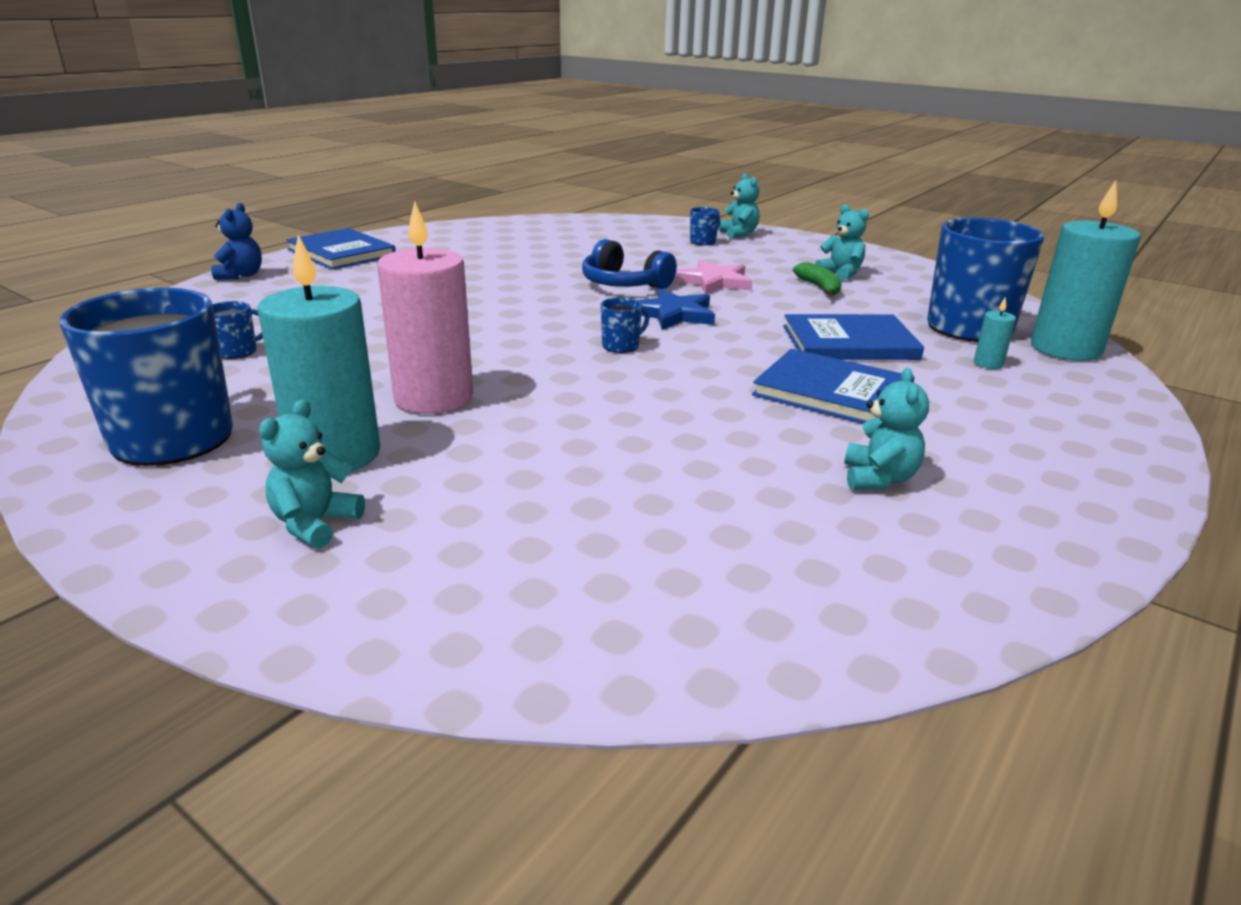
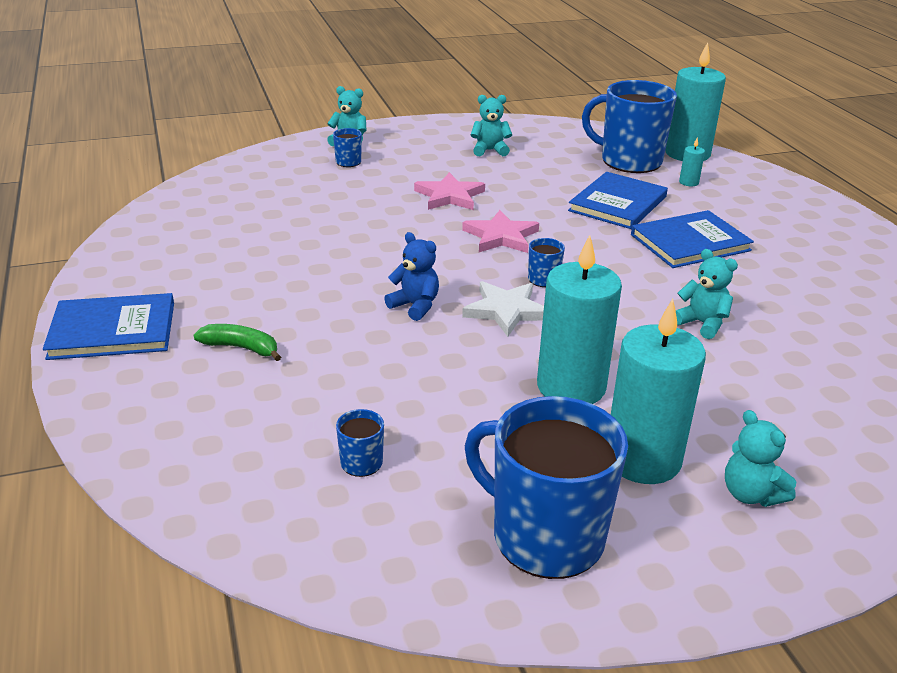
camera: 55 degrees left, 5 degrees up
blue teddy bear [211,203,262,280] -> blue teddy bear moved to [384,232,439,321]
pink candle [377,202,473,414] -> turquoise candle [537,235,622,404]
blue headphones [582,239,677,289] -> none
blue star [638,288,715,330] -> pink star [462,210,539,253]
green banana [793,262,842,296] -> green banana moved to [194,324,281,361]
turquoise teddy bear [844,368,929,490] -> turquoise teddy bear moved to [676,249,738,339]
none -> white star [462,281,544,337]

